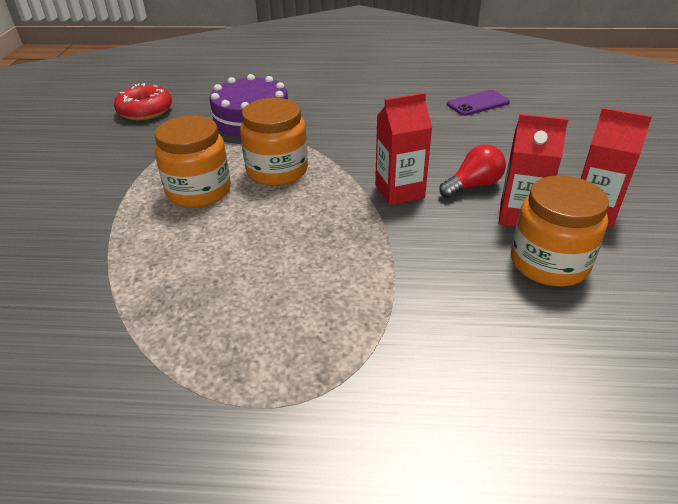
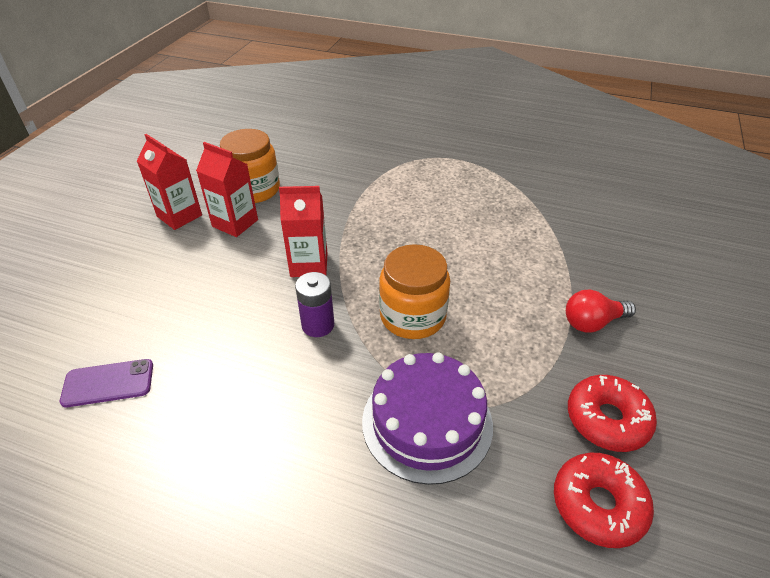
camera: 165 degrees left, 5 degrees up
orange jar [155,115,231,207] -> none
red light bulb [439,144,506,198] -> red light bulb moved to [566,289,636,332]
none -> purple battery [295,272,334,337]
none -> red donut [568,375,657,452]

